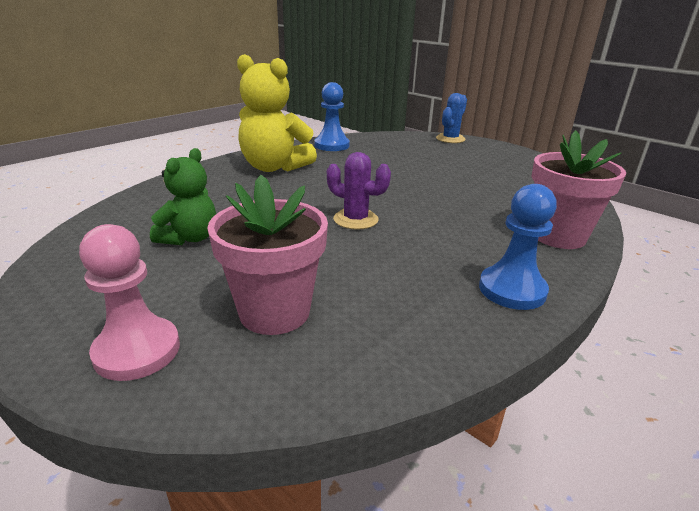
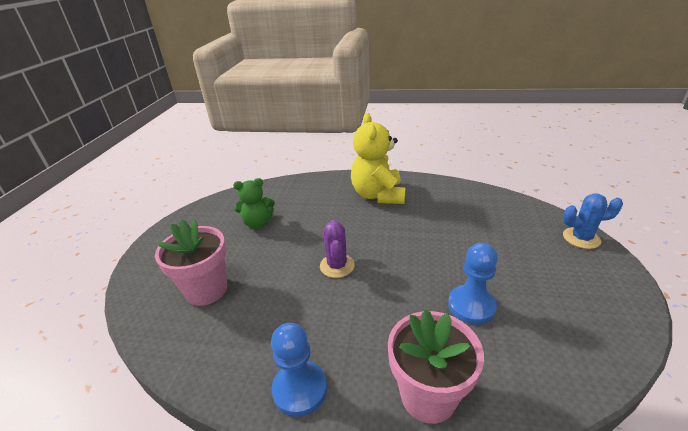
camera: 60 degrees right, 5 degrees up
pink pawn [79,224,180,381] -> none
blue pawn [315,82,350,151] -> blue pawn moved to [448,243,498,324]

